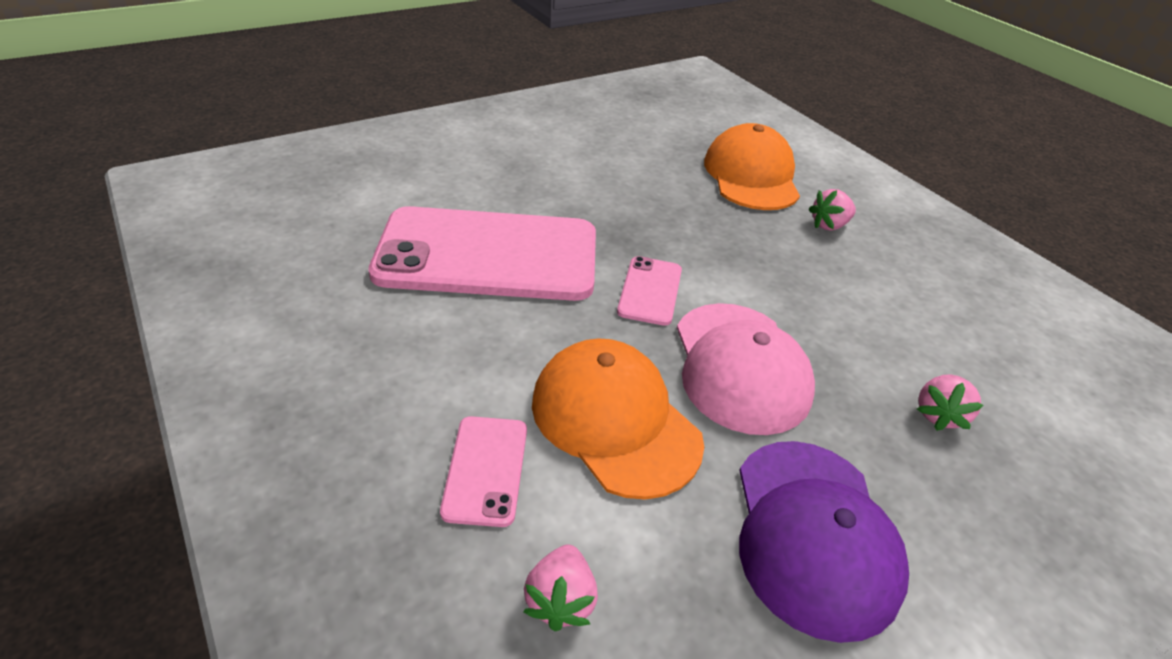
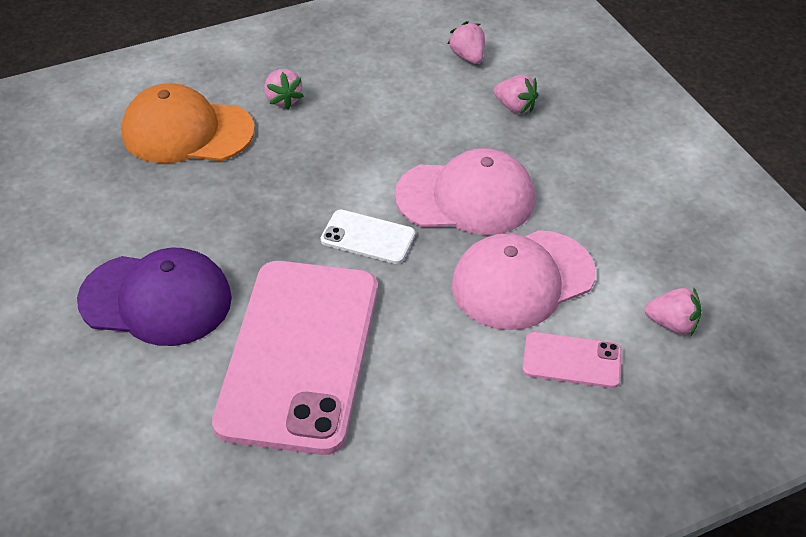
camera: 80 degrees left, 5 degrees up
orange cap [532,338,704,500] -> pink cap [451,230,596,330]
pink phone [617,256,682,326] -> white phone [321,210,415,264]
purple cap [739,441,909,643] -> purple cap moved to [77,248,232,346]
none -> pink strawberry [448,21,485,64]

